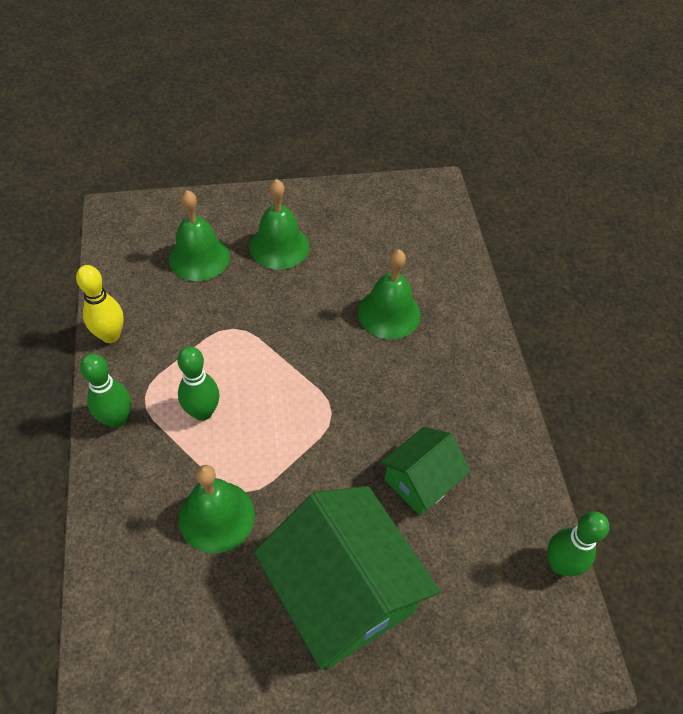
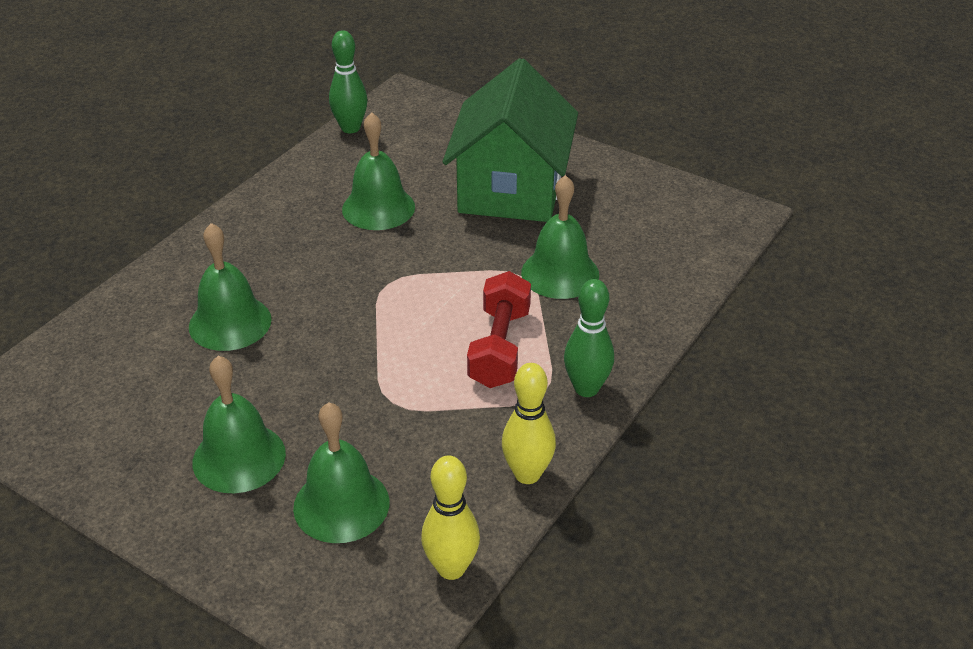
camera: 135 degrees left, 15 degrees down
green bowling pin [177,346,220,421] -> red dumbbell [467,271,531,388]
green house [380,426,471,516] -> green bell [342,112,415,230]
none -> yellow bowling pin [421,455,480,580]

